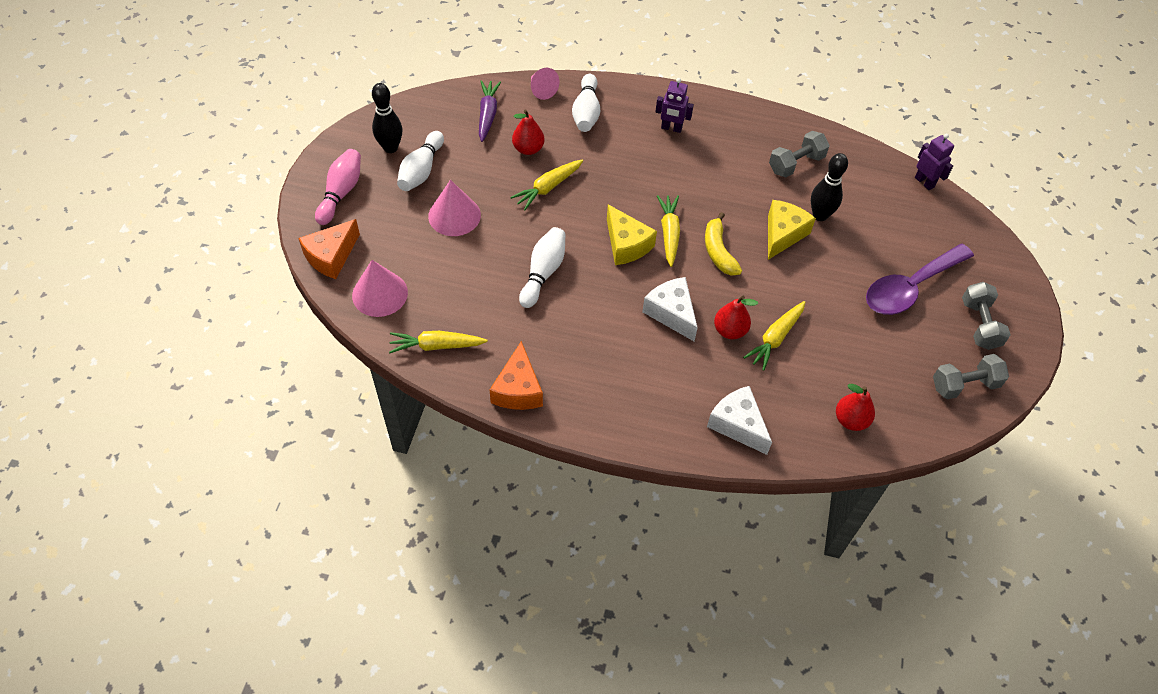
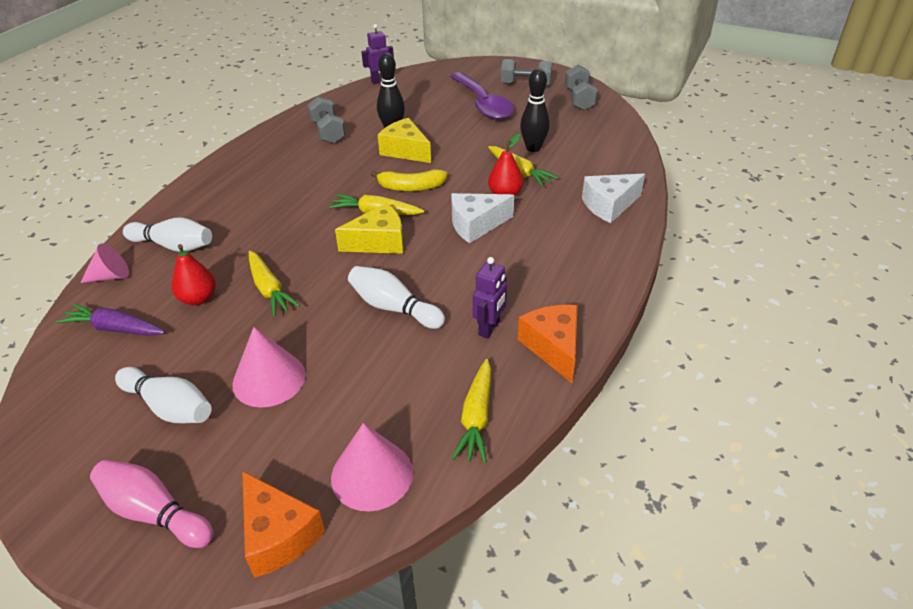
camera: 75 degrees left, 15 degrees down
black bowling pin [372,83,402,153] -> black bowling pin moved to [520,68,550,152]
orange cheese [490,341,543,410] -> orange cheese turned 120 degrees counterclockwise [518,305,578,383]
purple robot [655,78,694,133] -> purple robot moved to [473,257,507,339]
red pear [836,384,875,431] -> none

